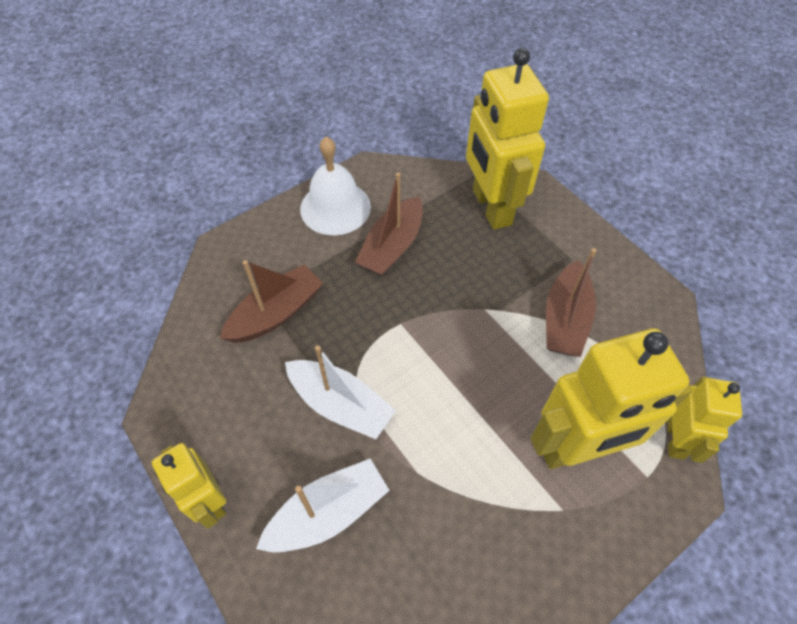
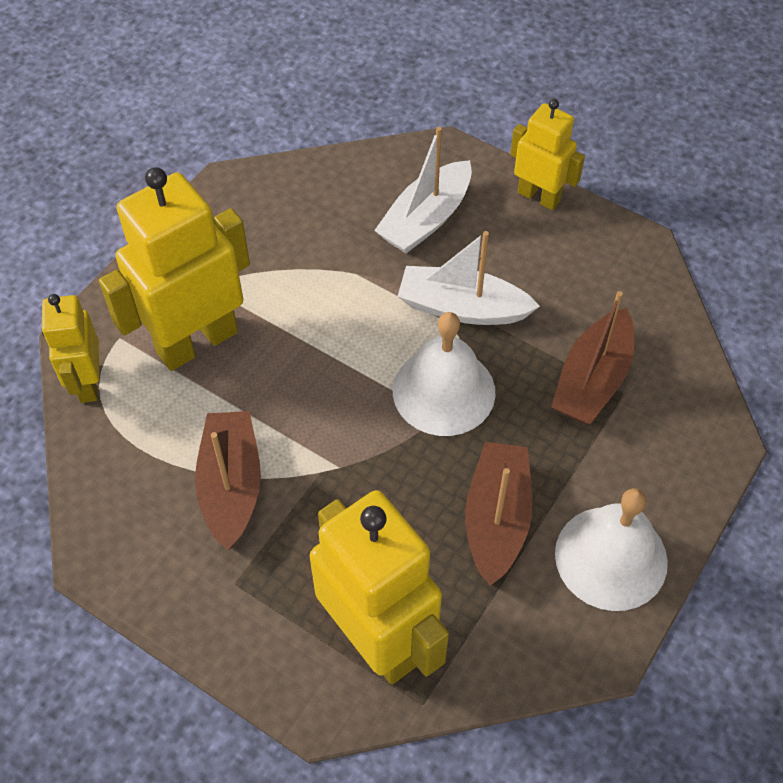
camera: 160 degrees right, 0 degrees up
none -> white bell [393,312,496,436]

